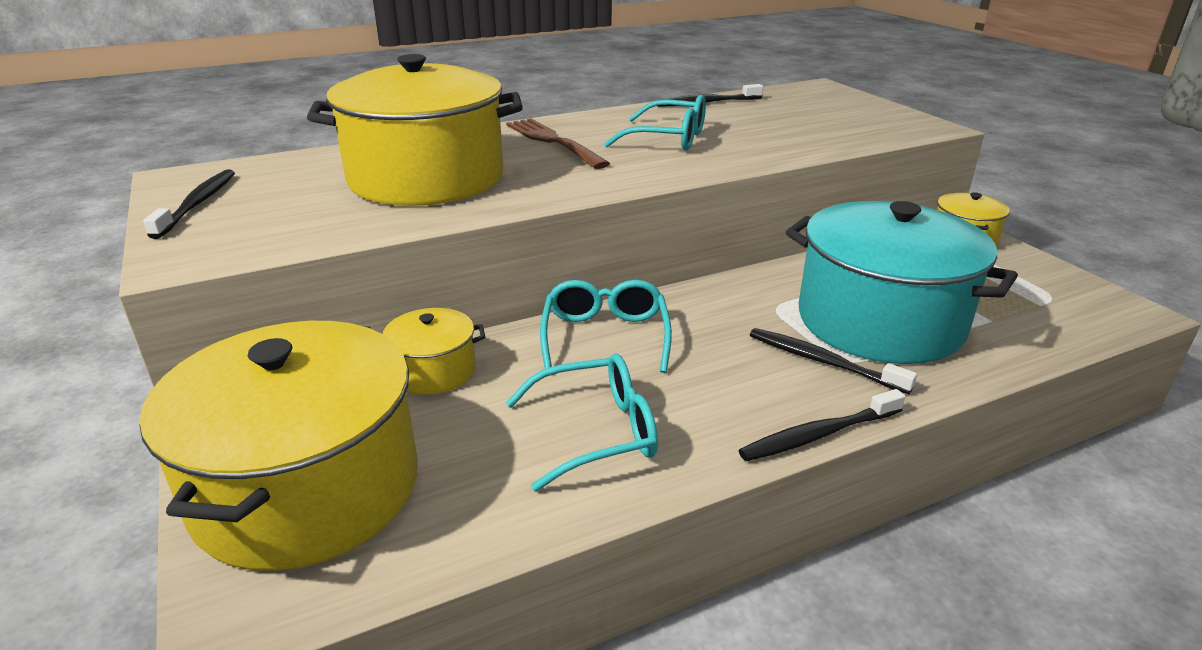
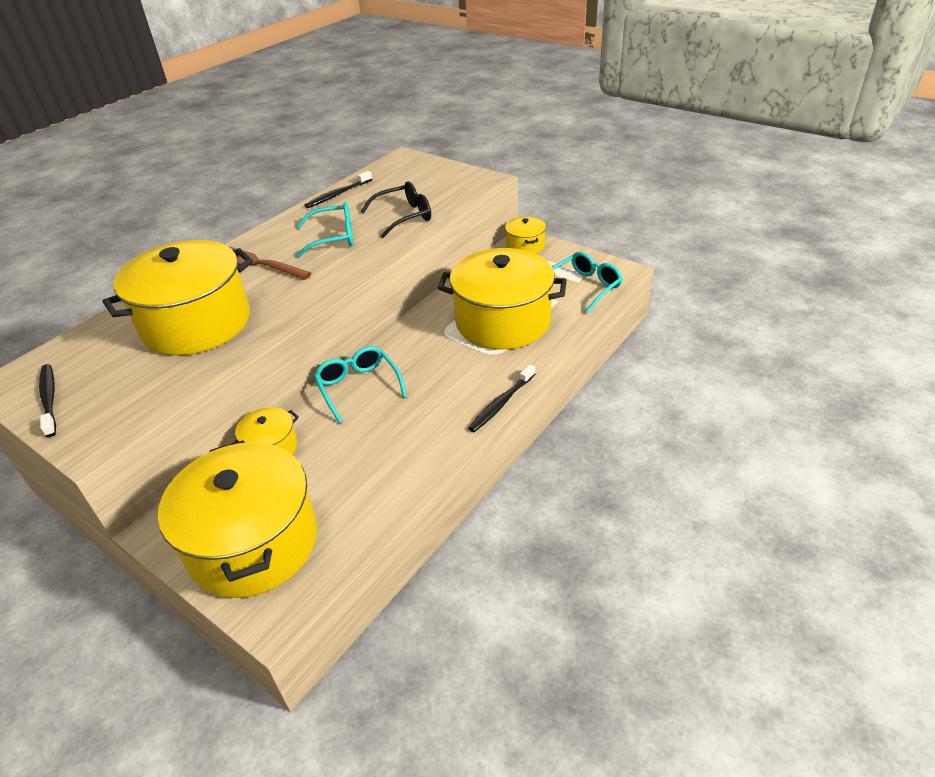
camera: 25 degrees left, 10 degrees up
turquoise glasses [506,354,658,492] -> turquoise glasses moved to [552,252,623,313]
black toothbrush [750,328,917,394] -> none
turquoise pot [786,201,1018,364] -> yellow pot [438,248,567,350]
none -> black glasses [360,181,431,238]

